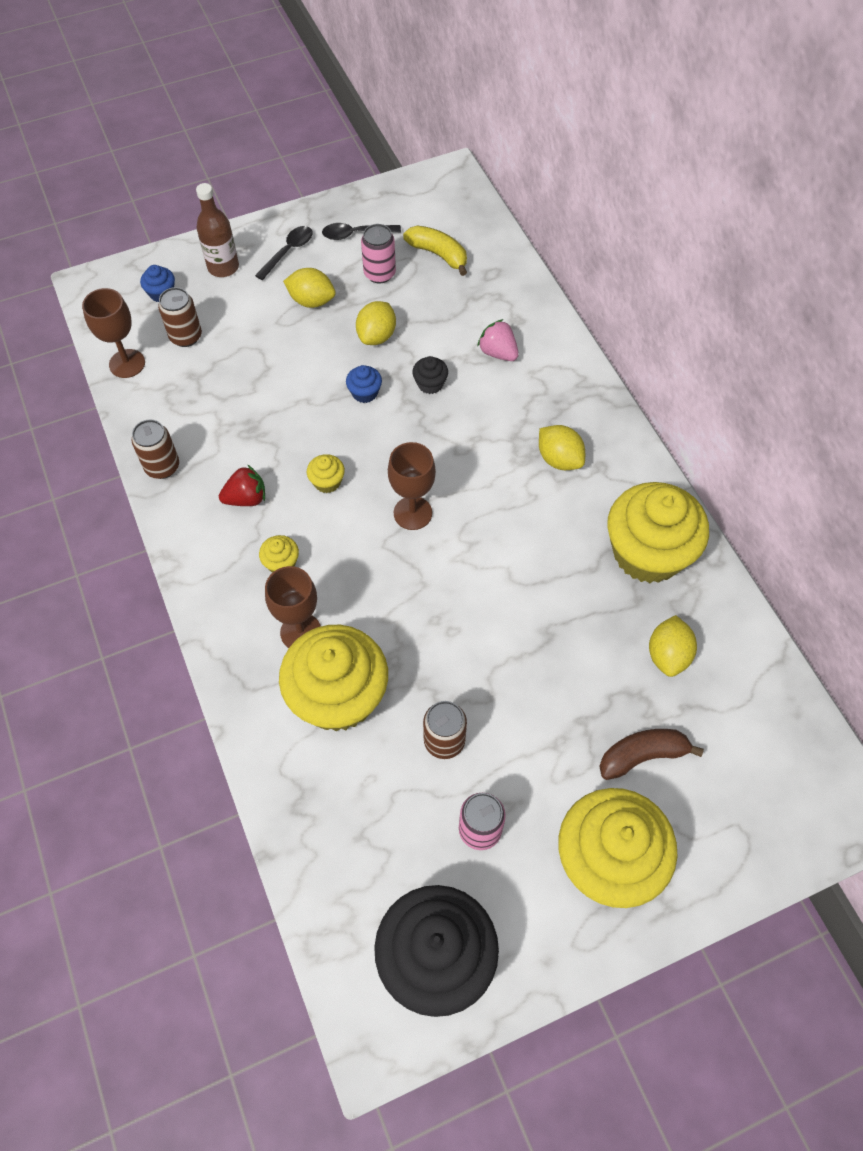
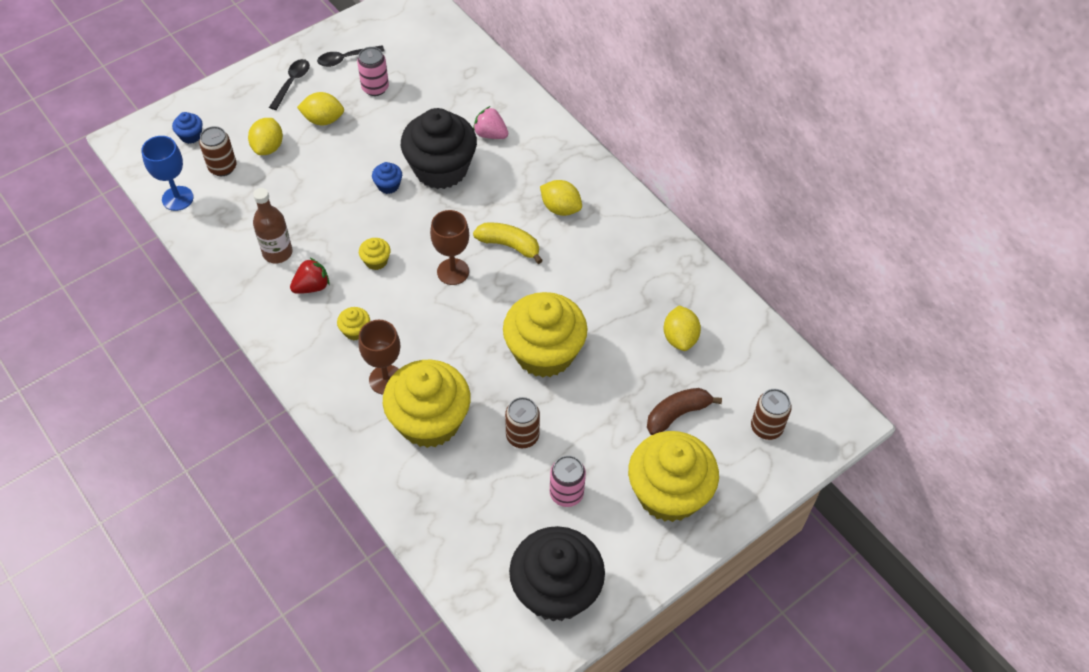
camera: 15 degrees left, 5 degrees down
brown goblet [82,288,145,378] -> blue goblet [141,136,194,211]
brown can [132,420,179,479] -> brown can moved to [751,389,792,440]
brown bottle [196,183,239,277] -> brown bottle moved to [253,188,293,263]
yellow lemon [356,301,396,345] -> yellow lemon moved to [248,118,283,155]
yellow banana [403,226,467,276] -> yellow banana moved to [473,223,543,264]
black cupcake [412,356,448,394] -> black cupcake [401,108,477,189], size x2.49
yellow cupcake [607,482,709,583] -> yellow cupcake moved to [503,292,588,378]

